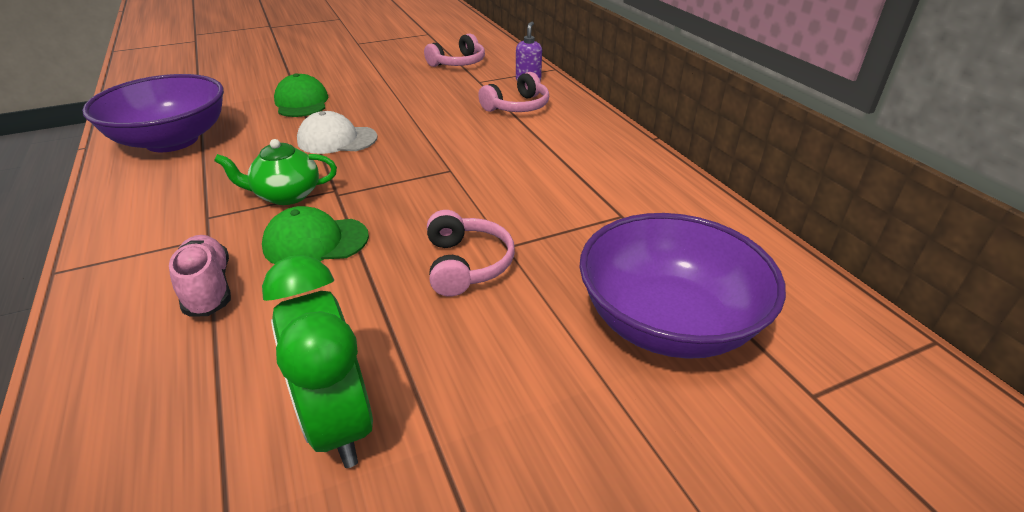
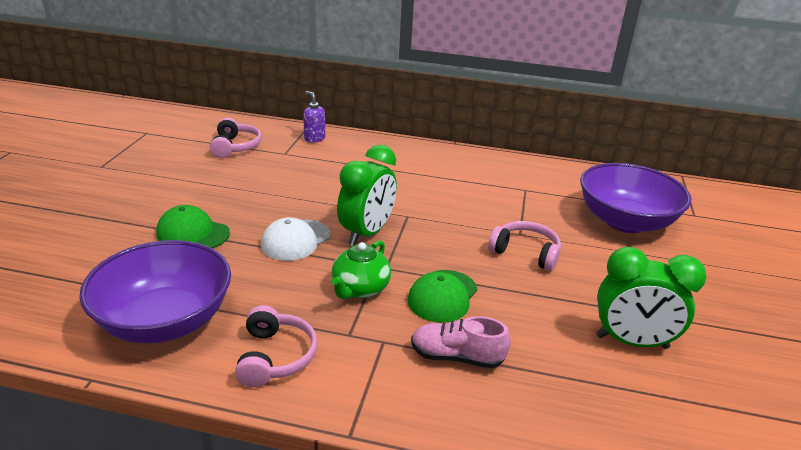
camera: 55 degrees left, 5 degrees down
pink headphones [478,72,549,112] -> pink headphones moved to [235,305,318,387]
none -> green clock [337,145,397,245]

